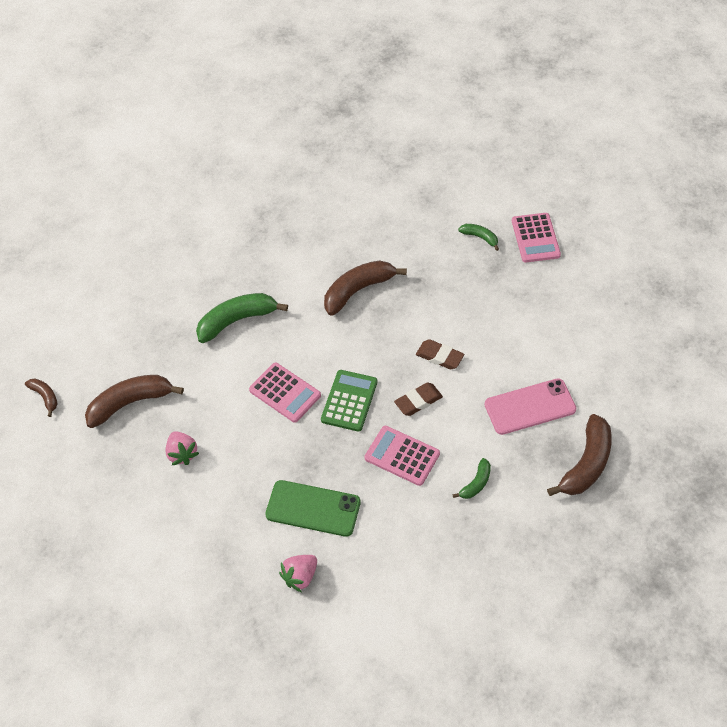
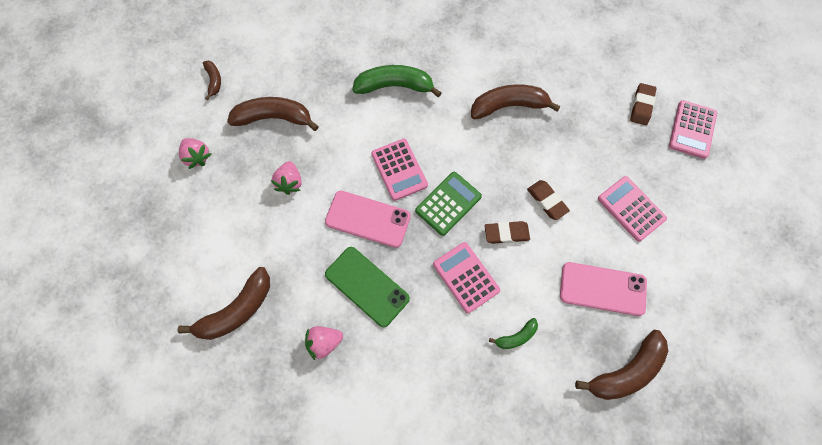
camera: 25 degrees right, 15 degrees up
green banana [458,224,499,251] -> brown eraser [630,83,657,125]
none -> brown banana [178,267,270,340]
none -> pink strawberry [179,138,211,169]
none -> pink phone [325,191,411,248]
none -> pink calculator [598,176,667,242]

